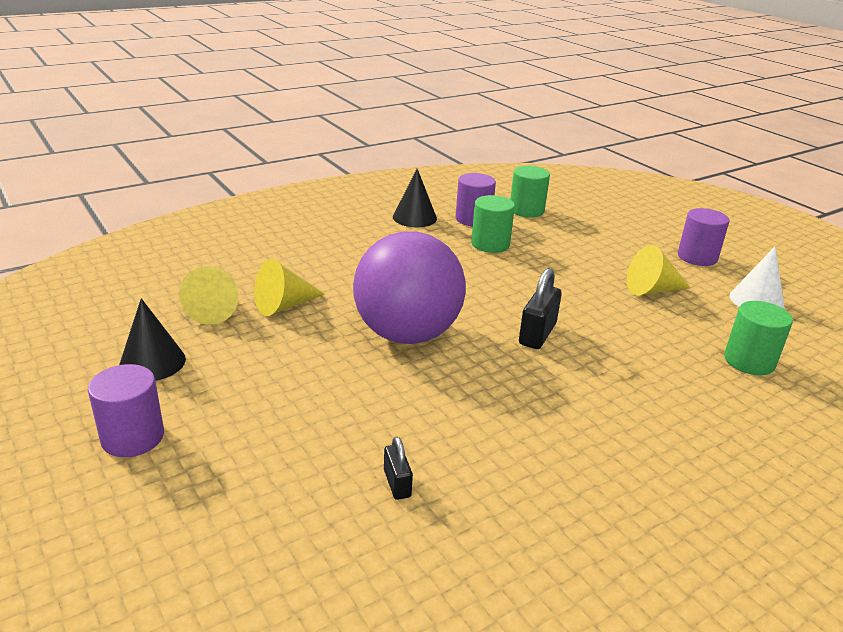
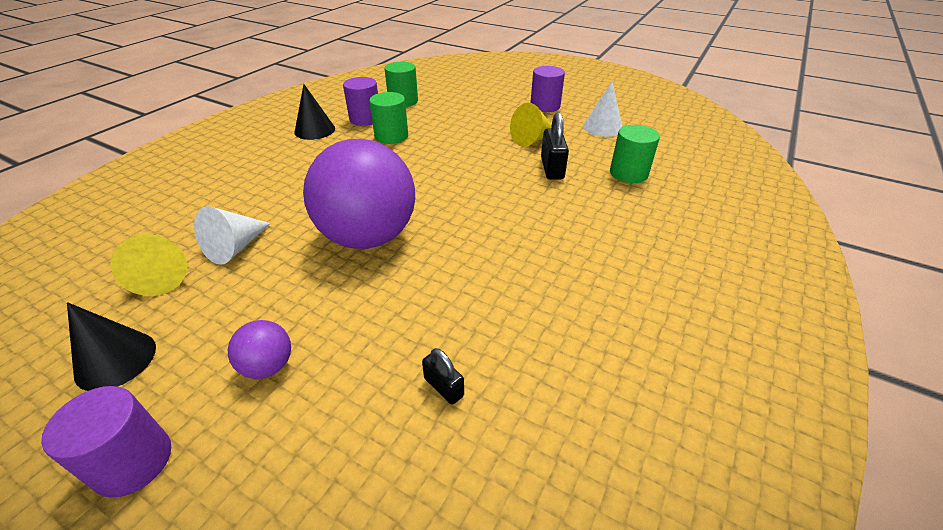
camera: 25 degrees left, 10 degrees up
yellow cone [254,259,324,316] -> white cone [194,206,271,265]
black padlock [519,268,562,349] -> black padlock moved to [541,112,569,180]
none -> purple ball [228,320,291,379]

